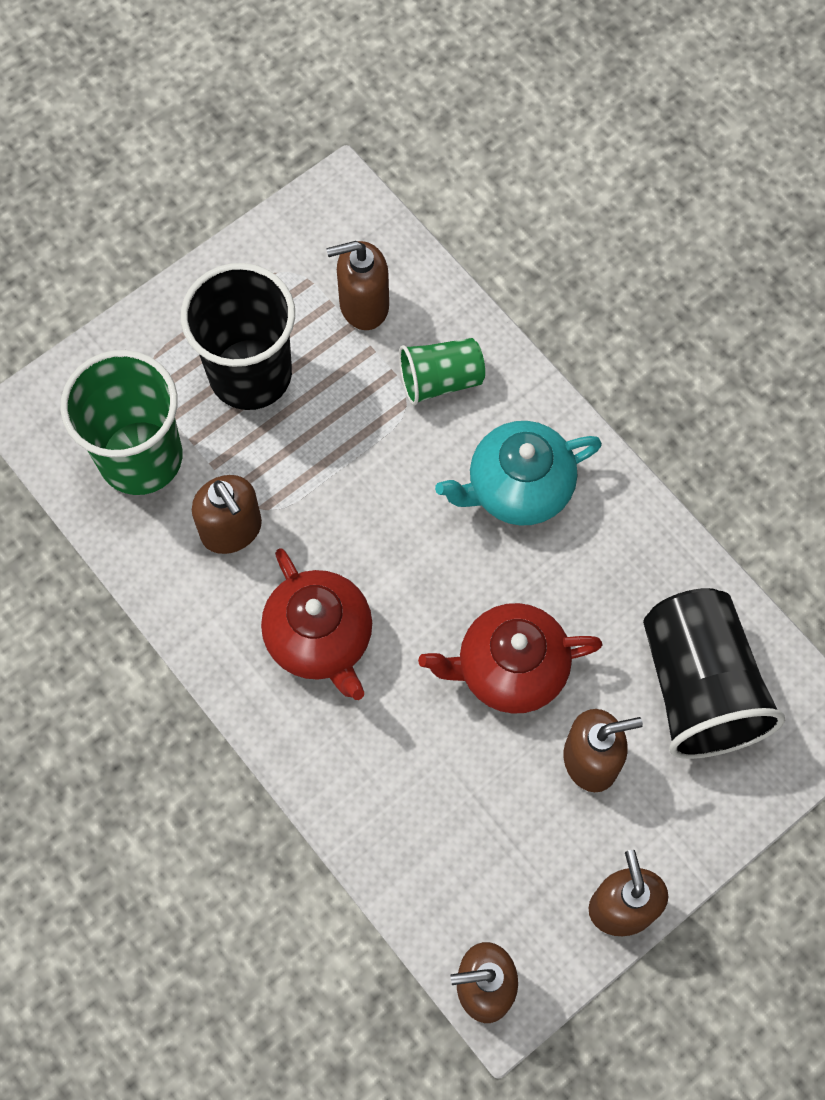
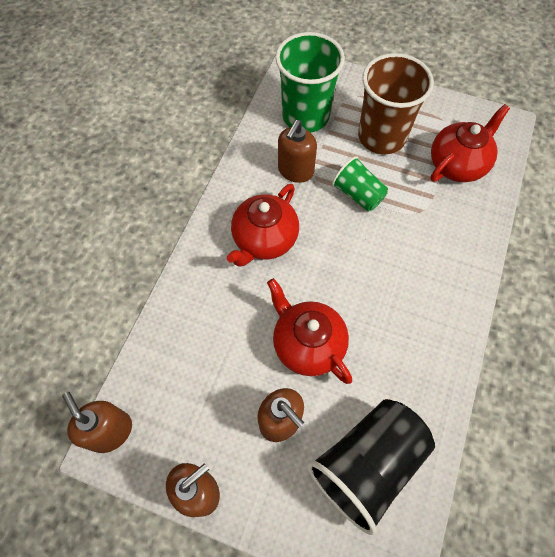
camera: 60 degrees right, 5 degrees down
black cup [181,263,295,410] -> brown cup [358,53,434,154]
brown soap dispenser [326,241,389,330] -> red teapot [430,104,510,182]
green cup [399,338,485,406] -> green cup moved to [332,156,388,211]
turquoise teapot [435,421,602,526] -> none

